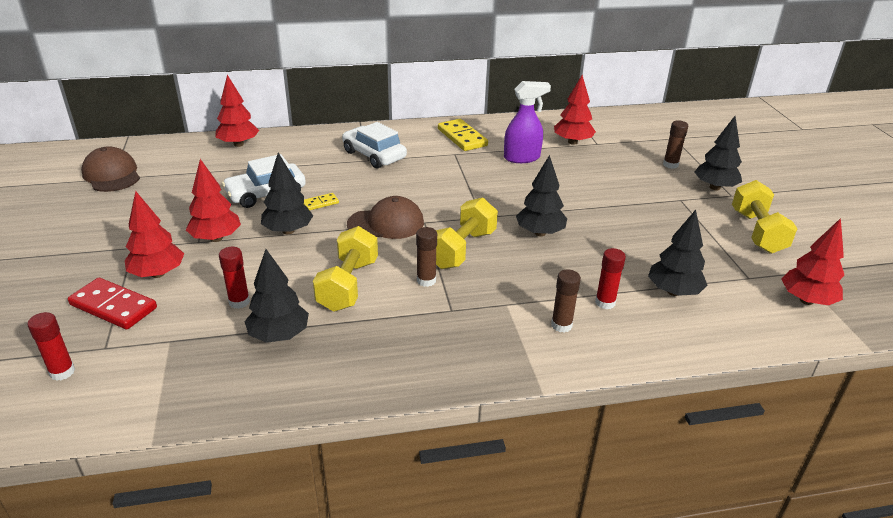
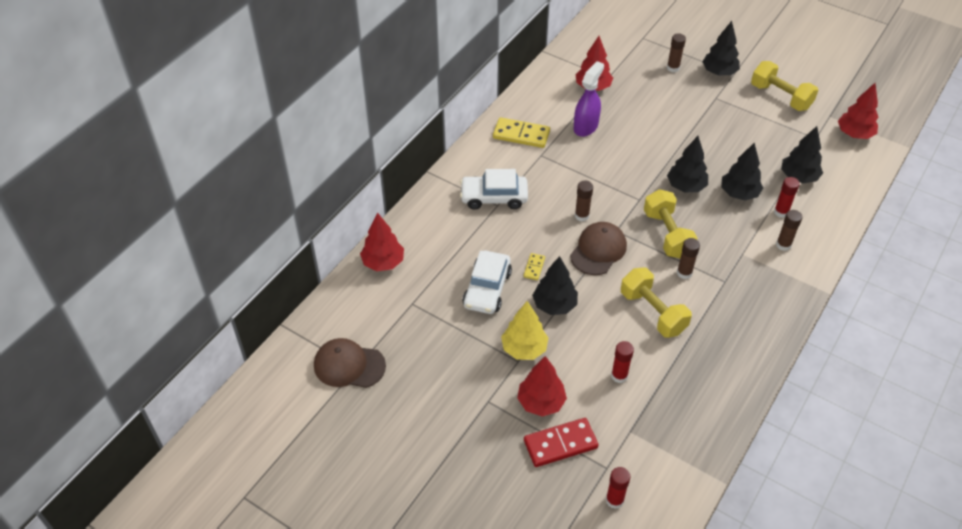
camera: 45 degrees left, 15 degrees up
red tree [186,159,241,242] -> yellow tree [501,301,548,360]
black tree [245,249,309,343] -> black tree moved to [721,143,763,200]
none -> brown glue stick [575,181,593,221]

